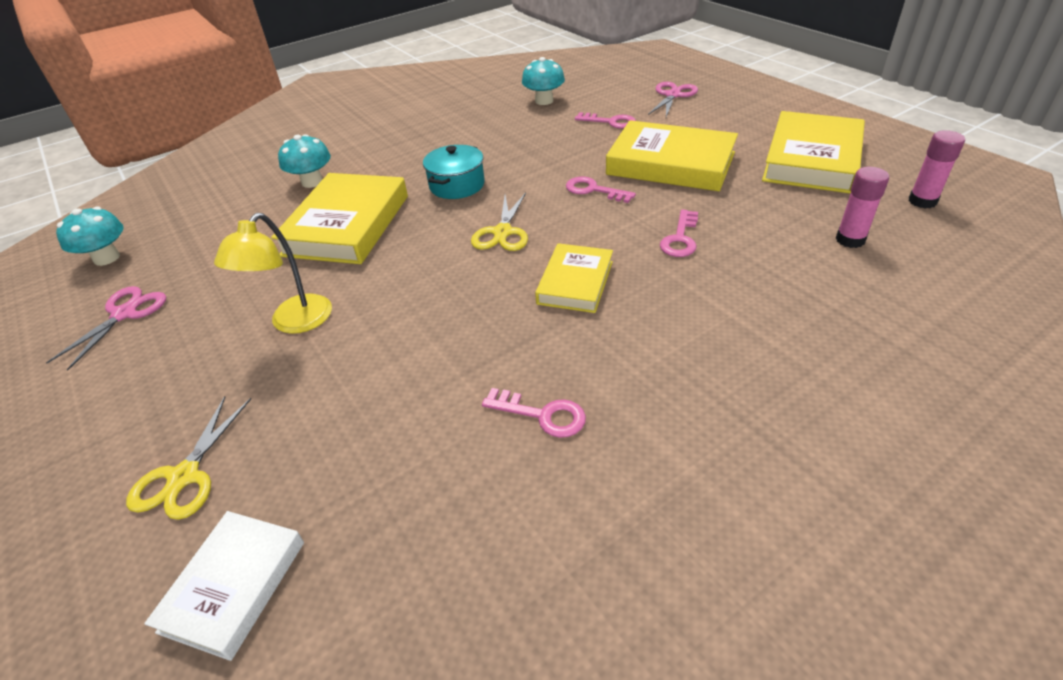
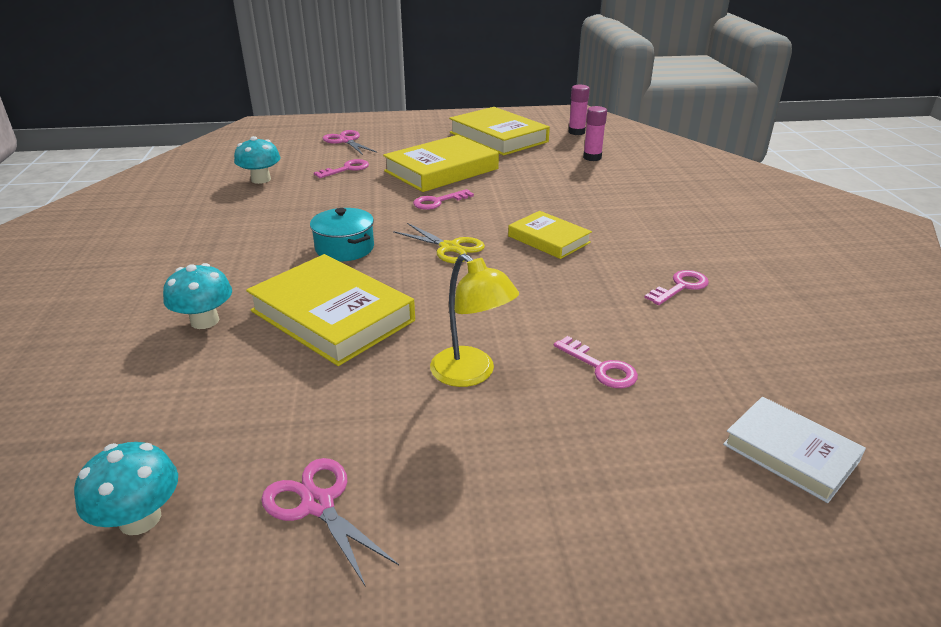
camera: 65 degrees left, 10 degrees down
yellow scissors [126,396,251,520] -> none
pink key [660,210,698,257] -> pink key moved to [554,336,638,388]

